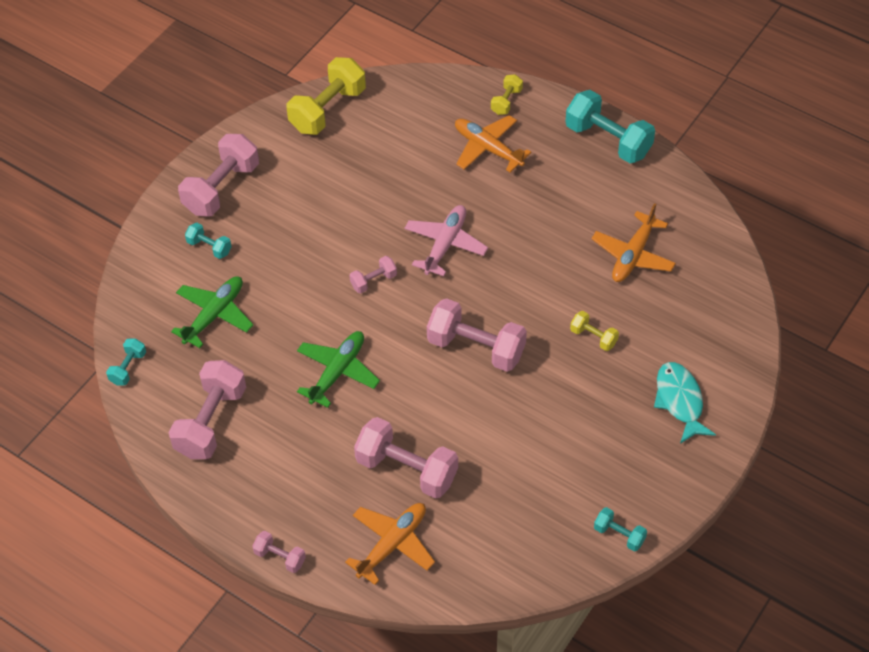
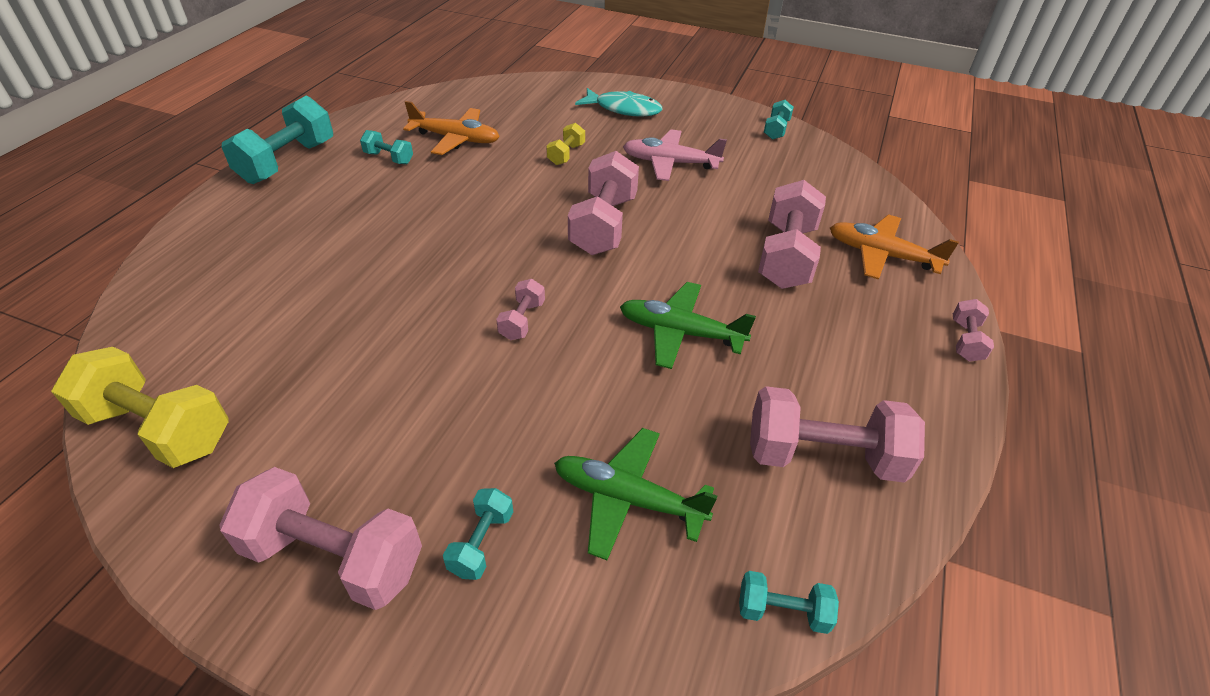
camera: 105 degrees left, 10 degrees down
pink dumbbell [349,256,397,293] -> pink dumbbell turned 60 degrees clockwise [496,279,545,340]
pink plane [404,205,488,276] -> pink plane moved to [623,129,727,181]
orange plane [455,115,531,173] -> none
yellow dumbbell [491,74,523,115] -> none
turquoise fish [654,362,716,444] -> turquoise fish turned 135 degrees counterclockwise [575,88,662,117]
none -> turquoise dumbbell [360,130,413,164]

